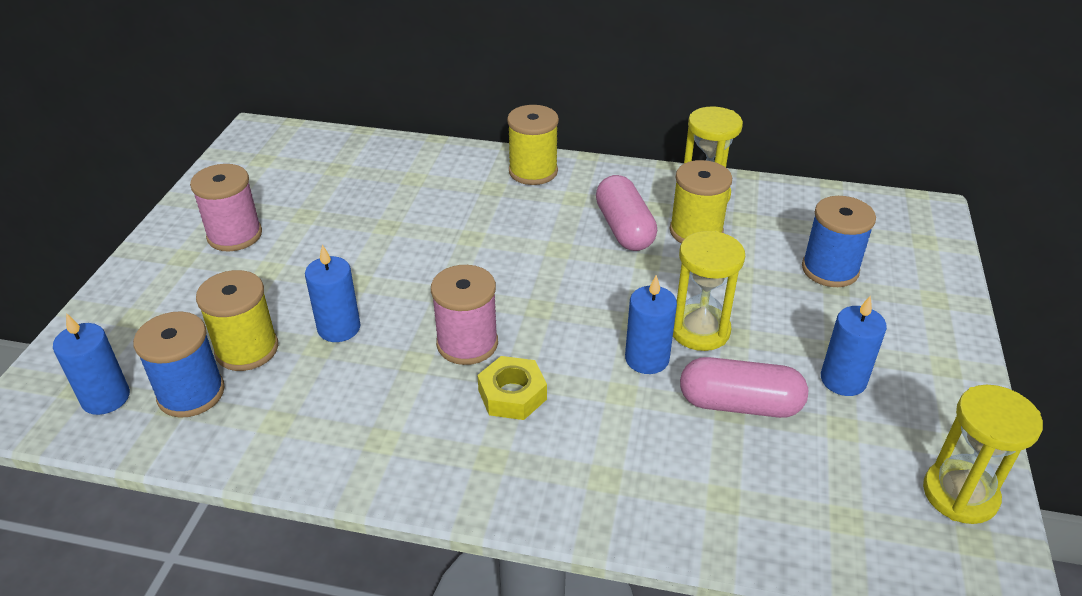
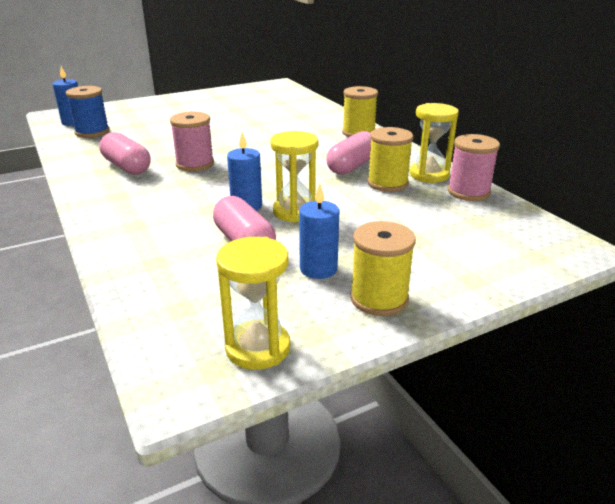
camera: 50 degrees right, 10 degrees down
pink spool [190,164,262,251] -> pink spool moved to [448,134,500,201]
yellow spool [196,270,278,371] -> yellow spool moved to [350,221,416,316]
blue candle [305,245,360,342] -> none
yellow nut [477,356,547,420] -> none
blue spool [802,196,876,287] -> none
none -> pink capsule [99,132,150,175]

